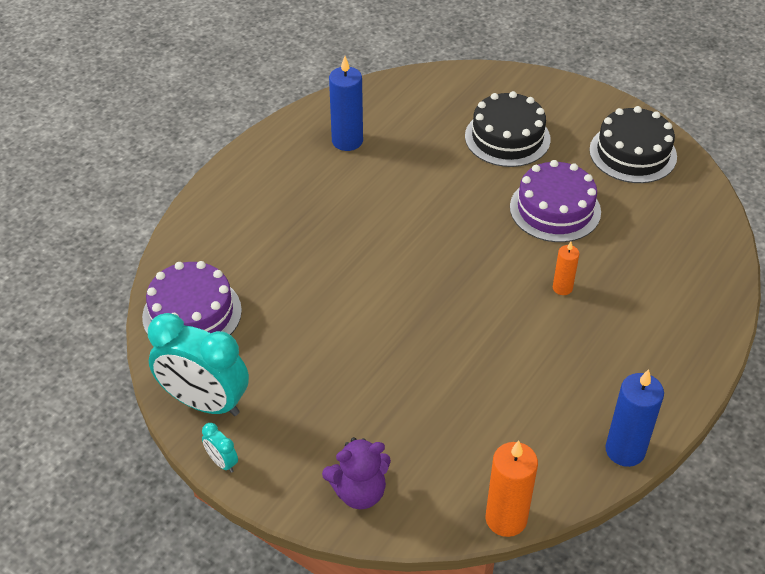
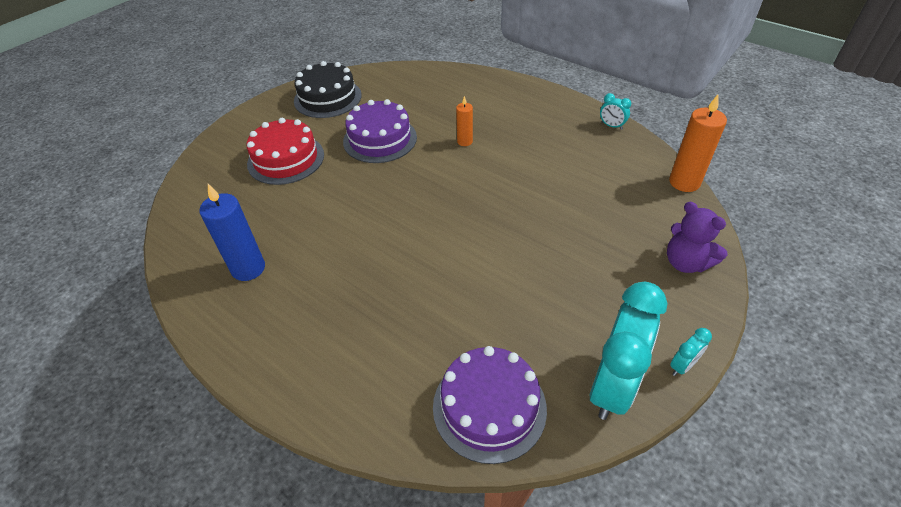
camera: 85 degrees left, 0 degrees up
purple teddy bear [322,437,391,509] -> purple teddy bear turned 150 degrees clockwise [667,202,727,273]
black cake [465,91,551,167] -> red cake [247,118,324,185]
blue candle [605,369,664,467] -> turquoise clock [600,93,631,130]

